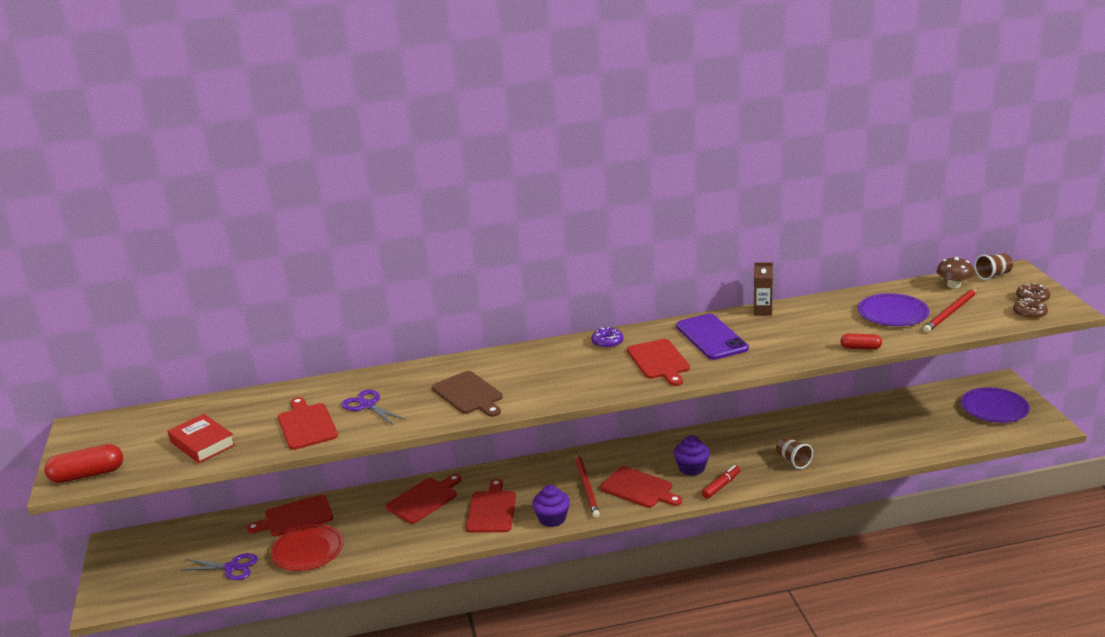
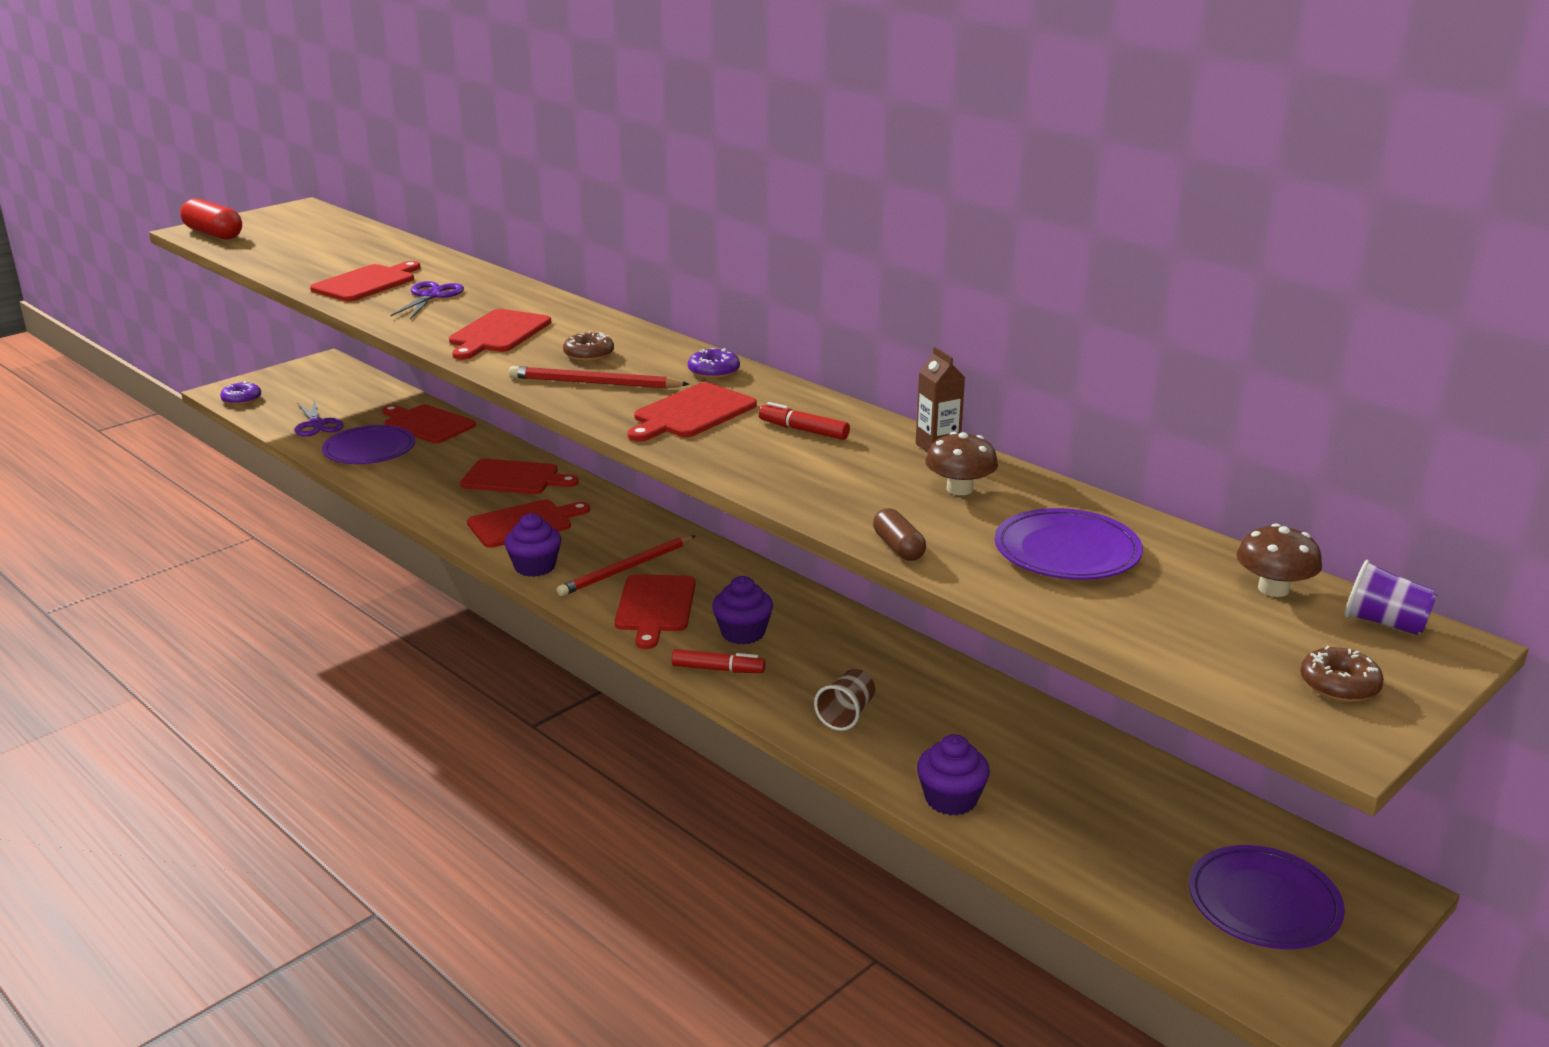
camera: 55 degrees right, 0 degrees up
red book [167,414,235,463] -> none
red plate [271,524,344,571] -> purple plate [322,425,415,464]
brown cutting board [432,371,503,417] -> red cutting board [449,309,551,360]
purple phone [676,314,749,360] -> red marker [759,402,850,440]
red capsule [840,334,882,350] -> brown capsule [873,508,926,561]
red pencil [923,288,978,333] -> red pencil moved to [509,366,690,388]
brown cup [975,253,1013,280] -> purple cup [1344,560,1437,635]
brown donut [1013,298,1048,319] -> brown donut moved to [563,331,614,361]
none -> purple donut [220,381,261,405]
none -> purple cupcake [917,734,990,816]
none -> brown mushroom [925,432,998,495]

